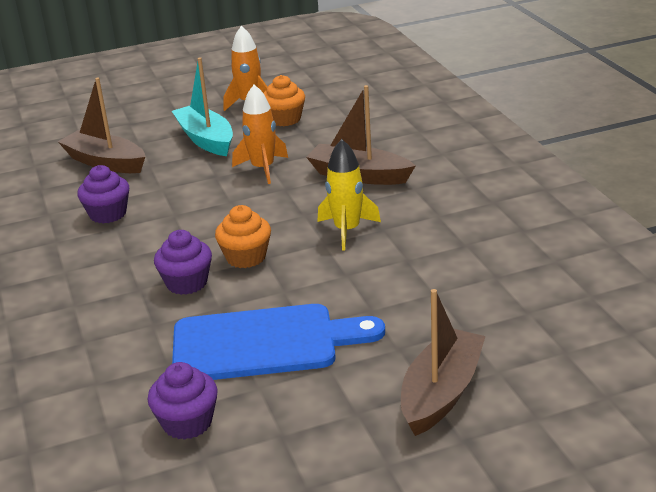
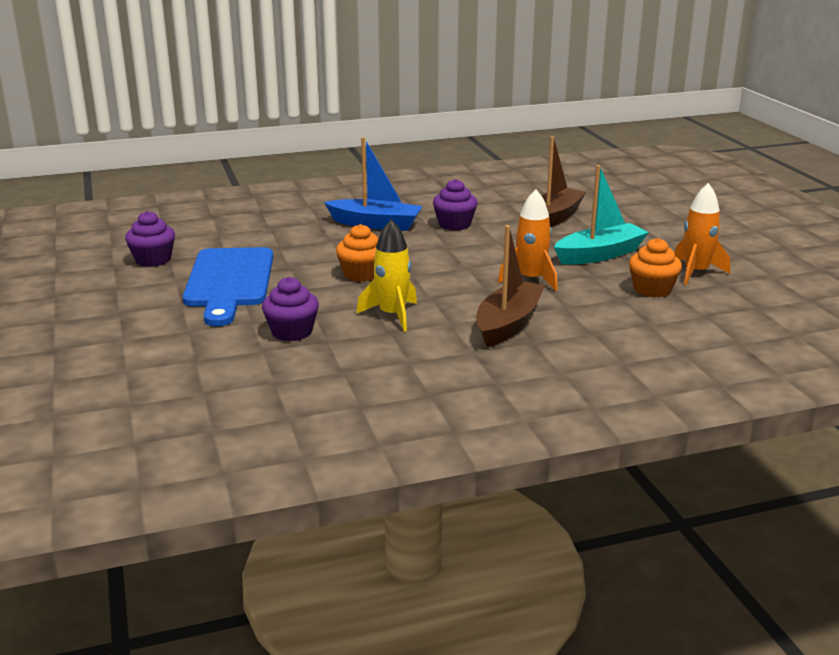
camera: 90 degrees right, 5 degrees down
purple cupcake [154,230,212,295] -> purple cupcake moved to [262,277,319,341]
brown boat [401,289,485,436] -> none
none -> blue boat [324,137,423,231]

